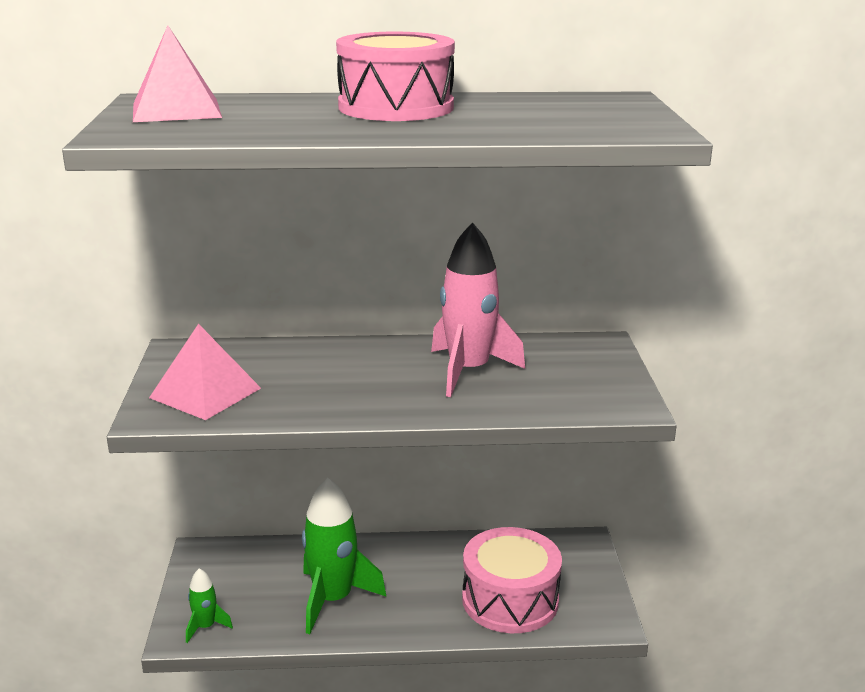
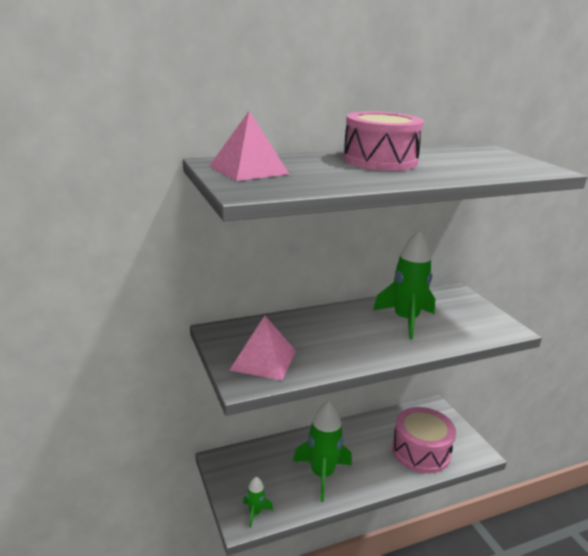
camera: 20 degrees left, 0 degrees up
pink rocket [431,222,525,397] -> green rocket [373,230,435,339]

